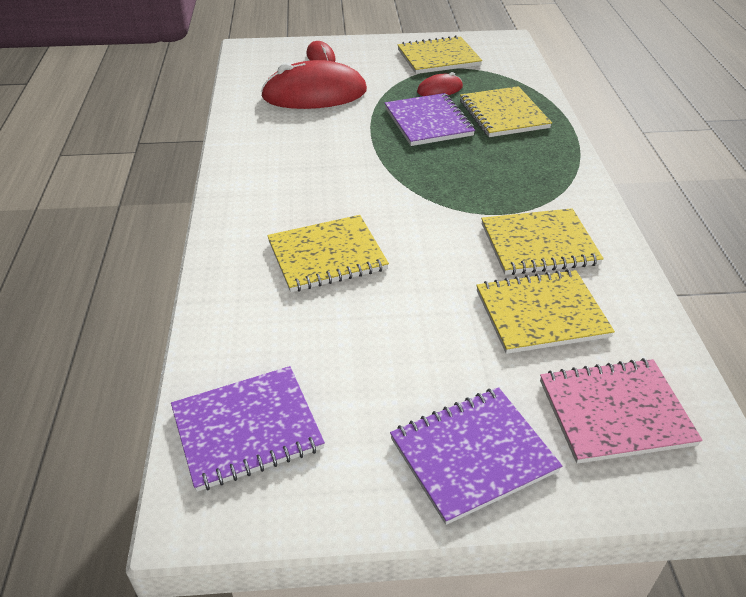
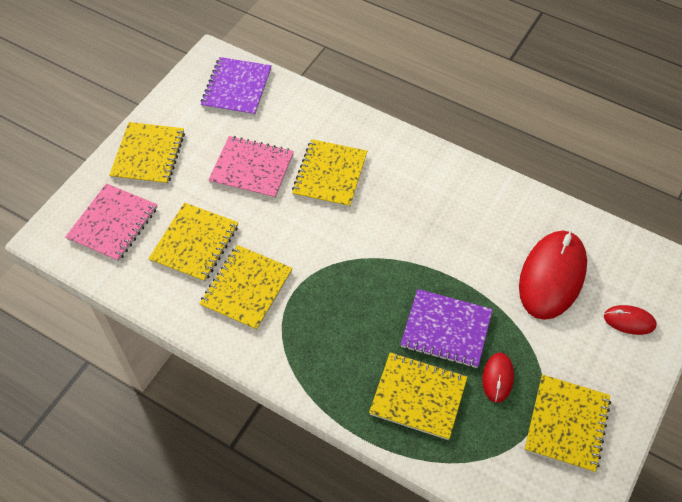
camera: 125 degrees right, 15 degrees up
purple notebook [390,387,562,525] -> yellow notebook [109,122,185,185]
none -> pink notebook [208,136,294,199]

